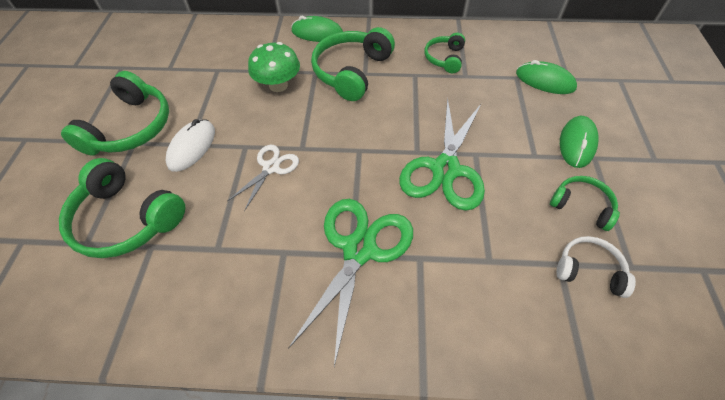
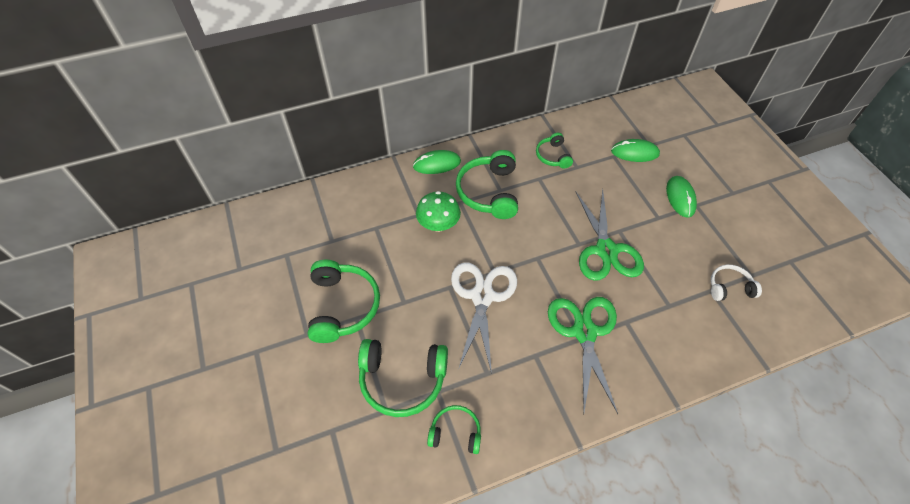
camera: 25 degrees left, 0 degrees up
white mouse [166,119,215,172] -> none
white scissors [227,145,299,211] -> white scissors [451,262,517,374], size x1.82
green headphones [550,176,620,231] -> green headphones moved to [427,405,481,454]

